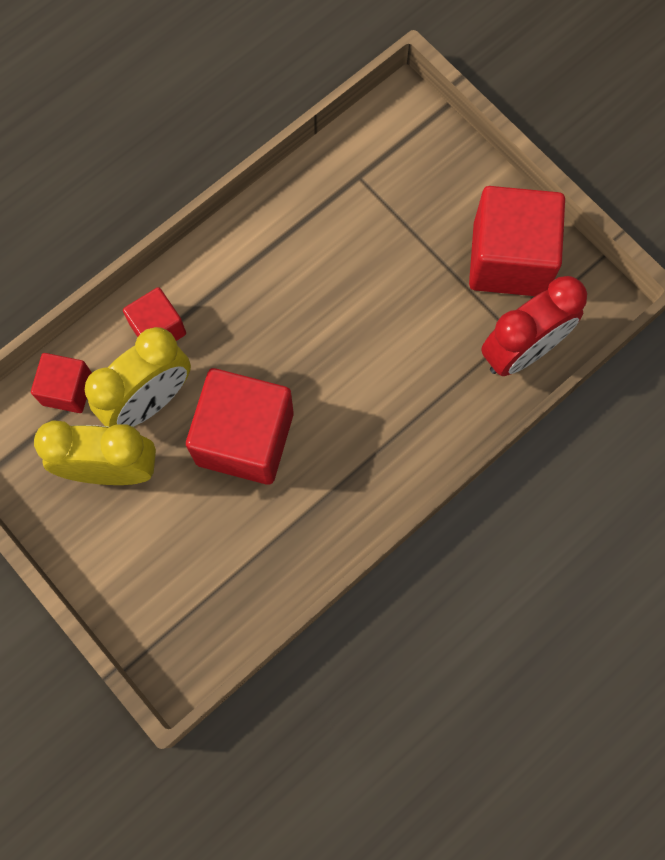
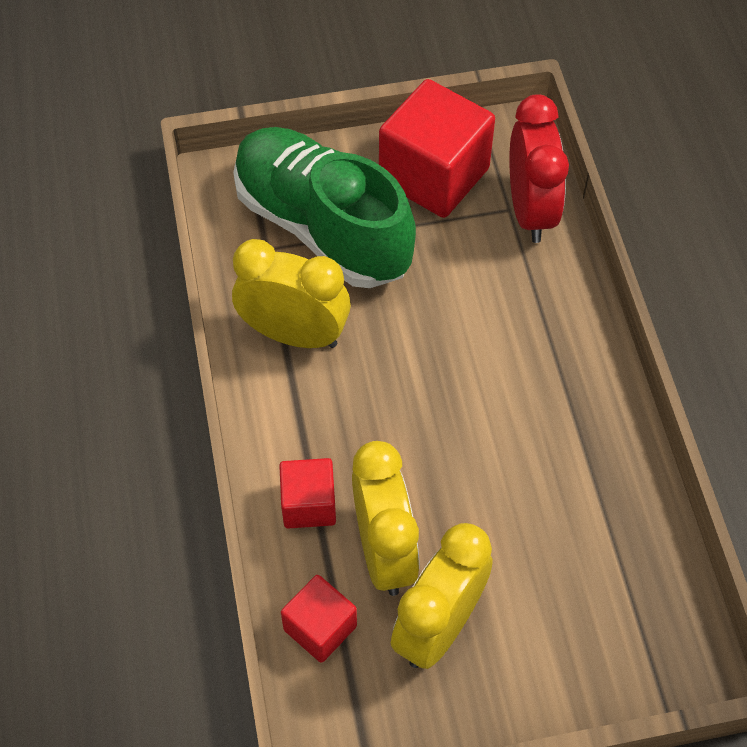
camera: 60 degrees left, 15 degrees down
red cube [186,368,294,485] -> none
none -> yellow clock [232,239,351,348]
none -> green shoe [233,127,416,288]

